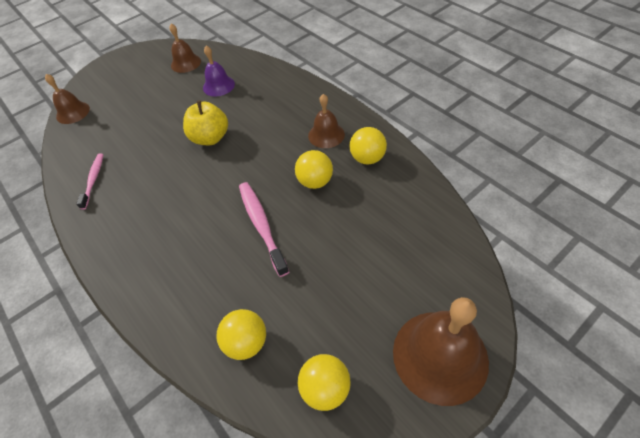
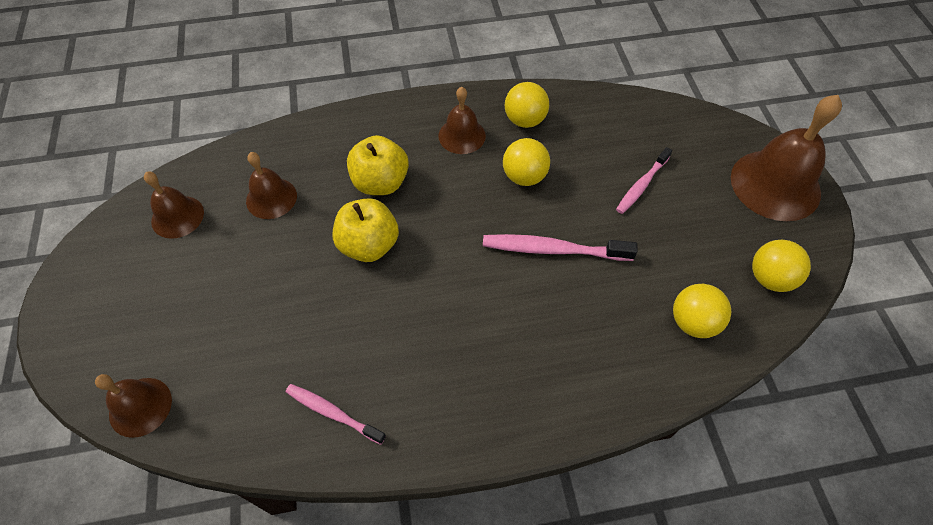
camera: 65 degrees left, 5 degrees up
purple bell [203,46,235,97] -> brown bell [246,152,297,219]
none -> yellow apple [347,135,409,195]
none -> pink toothbrush [616,147,672,214]

